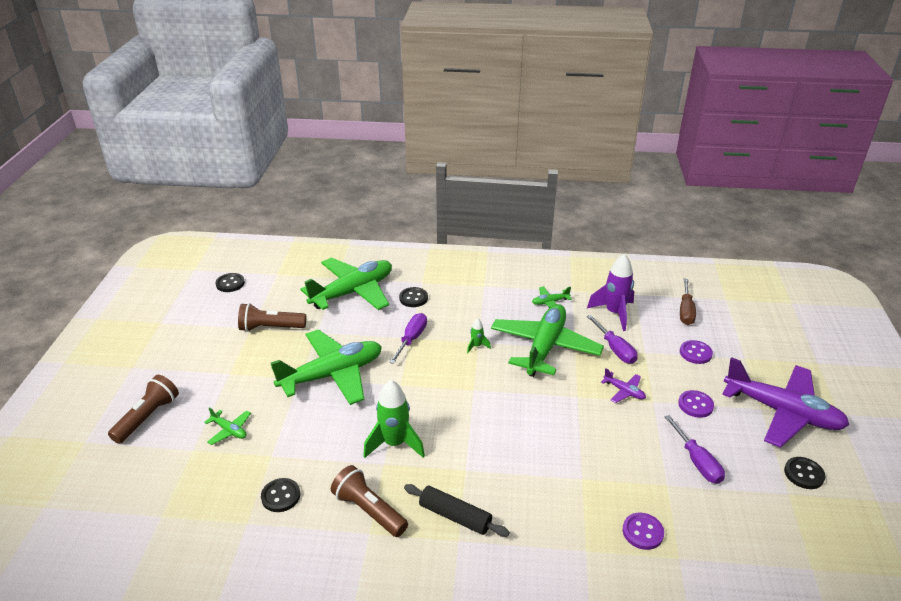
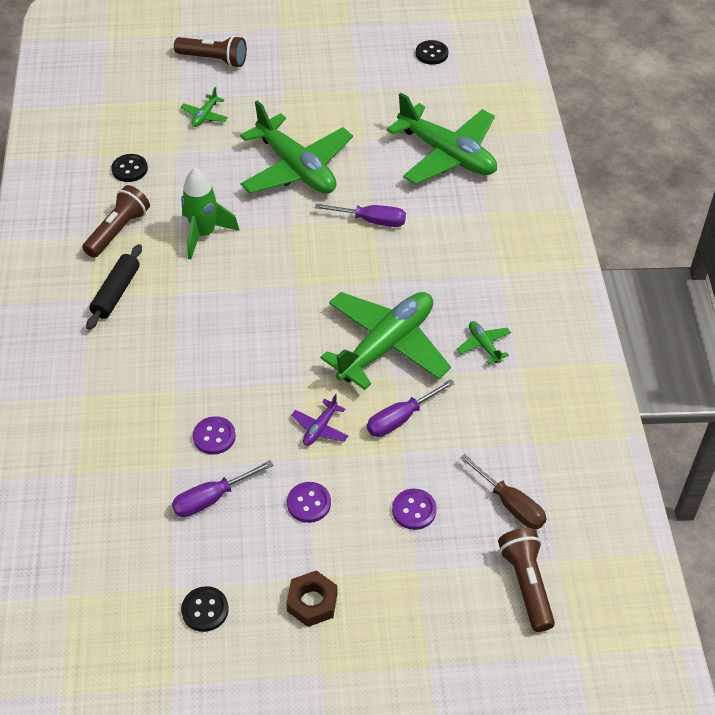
camera: 80 degrees right, 15 degrees up
brown flashlight [238,303,306,332] -> brown flashlight moved to [498,528,555,632]
black button [399,287,428,307] -> none
green rocket [467,318,491,353] -> none
green plane [491,304,604,377] -> green plane turned 60 degrees counterclockwise [320,292,451,390]
purple rocket [587,254,634,331] -> none
purple button [623,513,664,550] -> purple button moved to [193,416,236,455]
brown screwdriver [680,279,696,325] -> brown screwdriver turned 135 degrees counterclockwise [460,454,547,529]
purple plane [722,357,849,448] -> brown nut [286,570,338,627]

